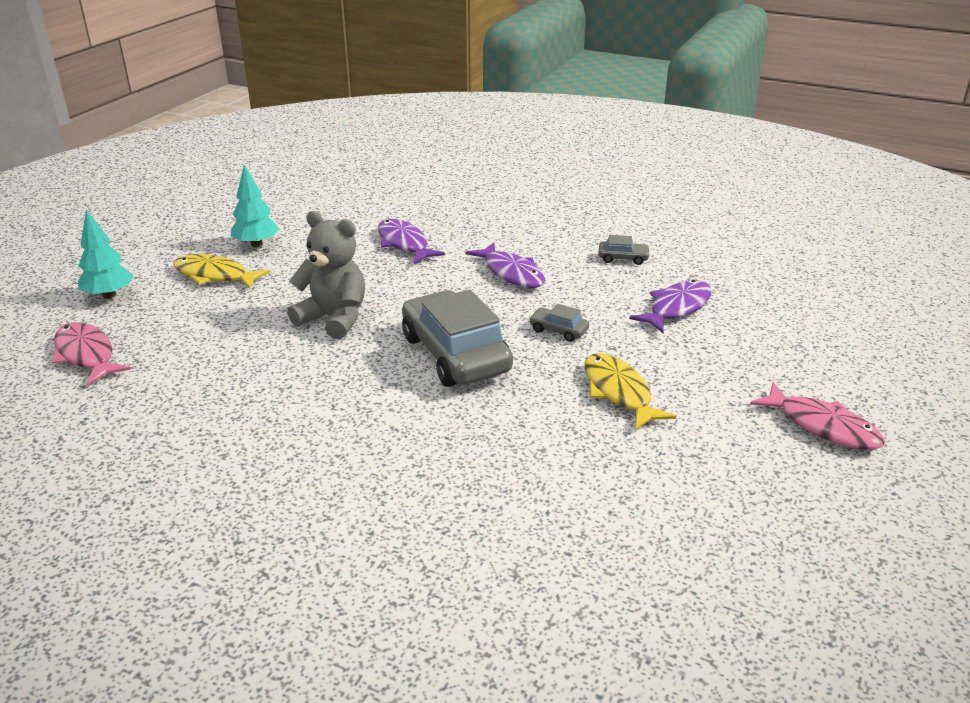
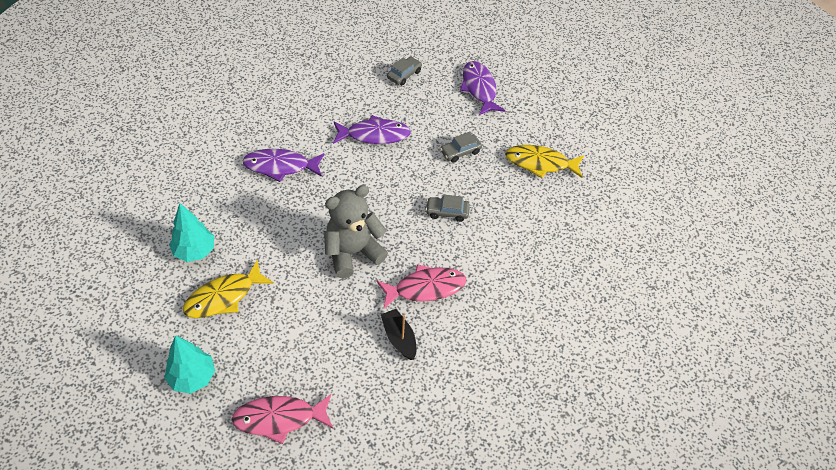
camera: 60 degrees left, 20 degrees up
grey car [402,290,513,387] -> grey car [426,195,470,222], size x0.42
pink fish [750,382,885,450] -> pink fish moved to [376,264,466,308]
none -> black boat [381,309,416,360]

